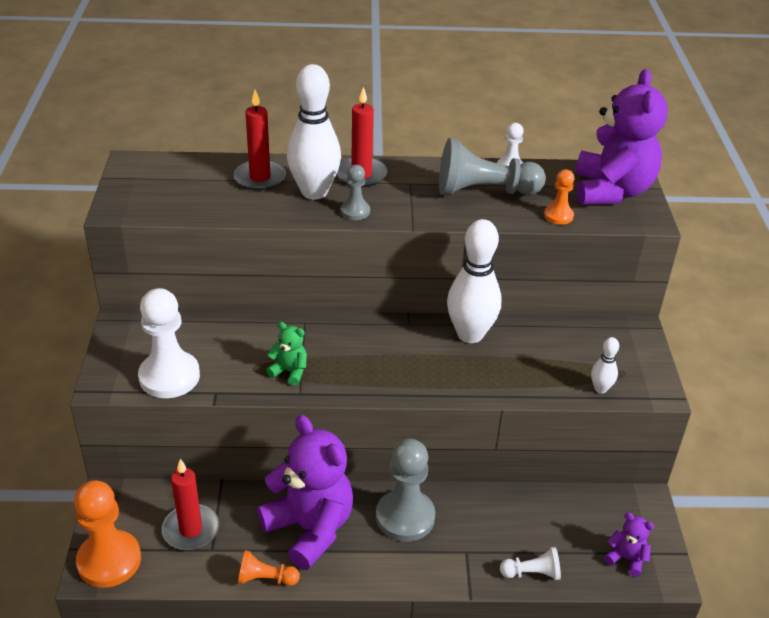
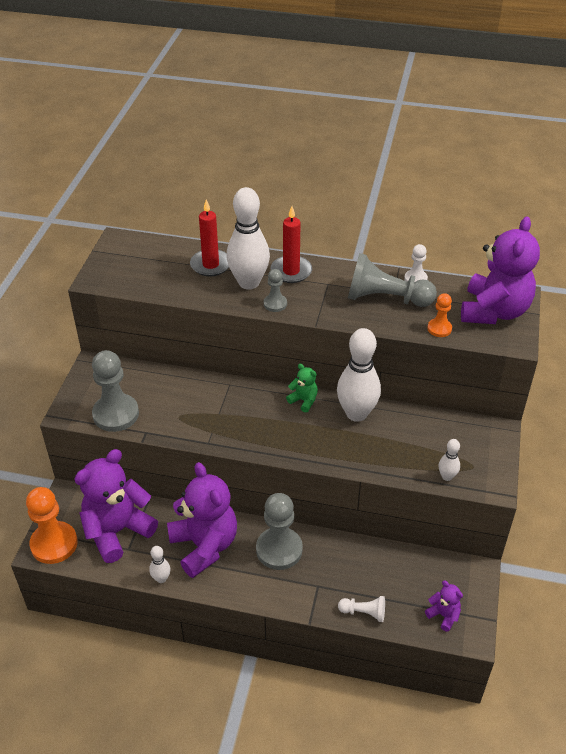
camera: 15 degrees right, 5 degrees up
white pawn [138,288,200,398] -> grey pawn [92,350,139,432]
red candle [162,459,219,550] -> purple teddy bear [74,449,158,563]
orange pawn [238,550,300,586] -> white bowling pin [149,546,171,583]
green teddy bear [266,322,307,386] -> green teddy bear moved to [286,364,318,412]

